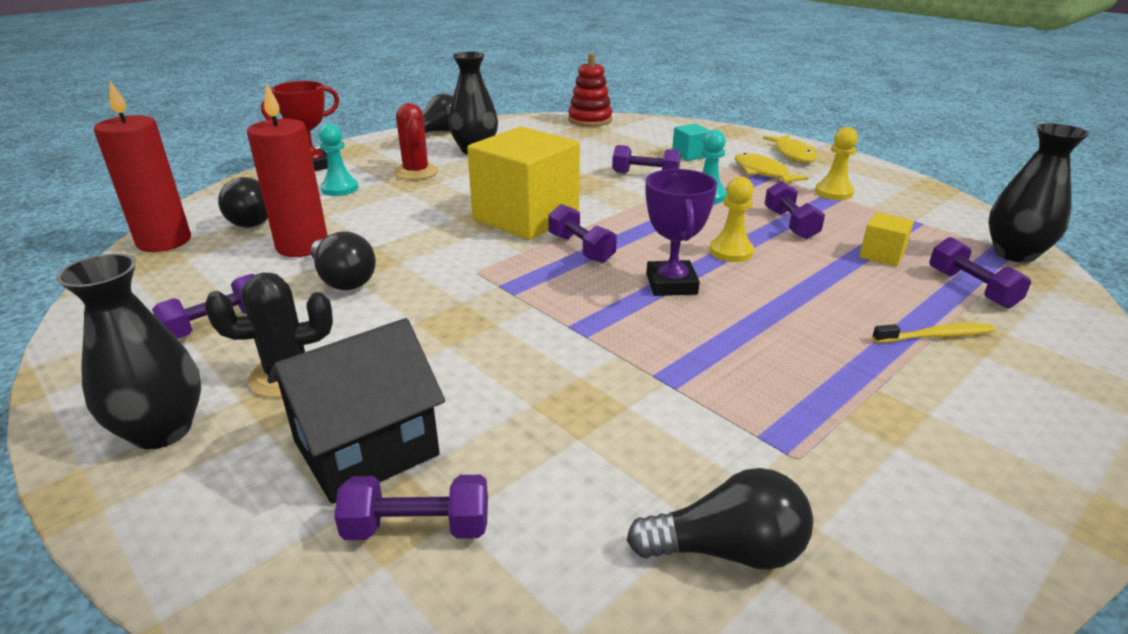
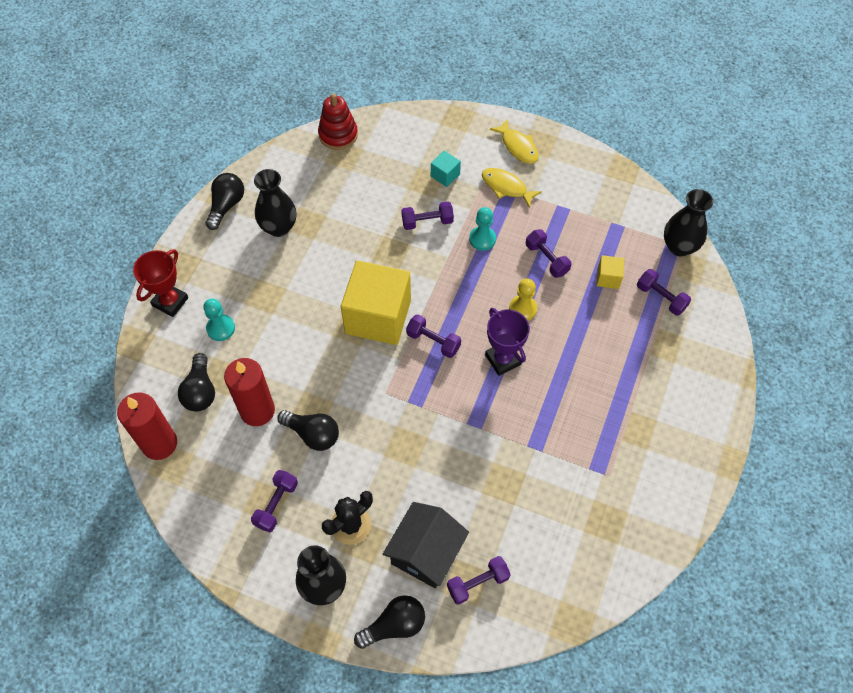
camera: 25 degrees left, 30 degrees up
red cactus [394,103,438,180] -> none
black light bulb [627,468,813,570] -> black light bulb moved to [354,595,425,649]
yellow pawn [815,127,858,200] -> none
yellow toothbrush [872,324,995,343] -> none

